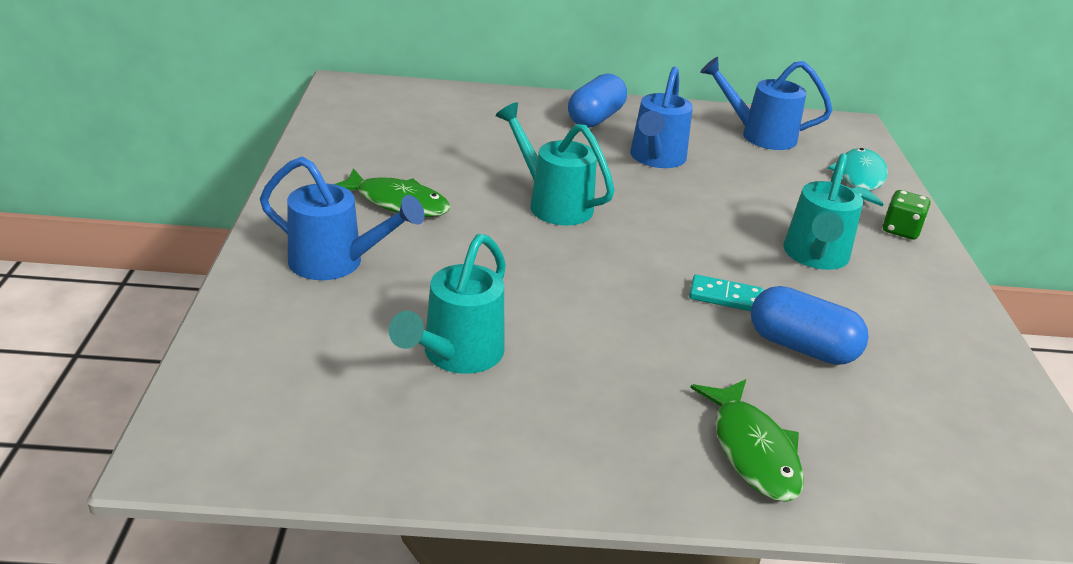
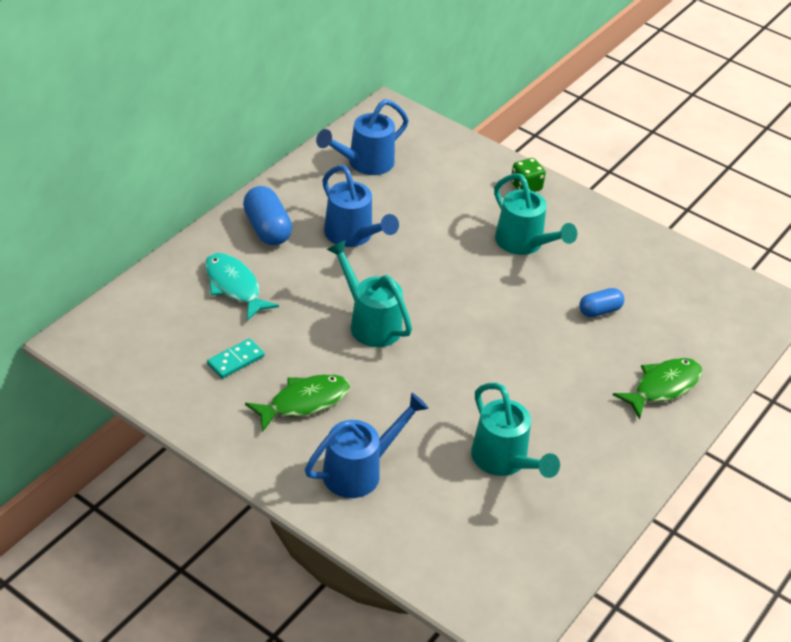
camera: 55 degrees left, 10 degrees up
turquoise watering can [495,102,615,226] -> turquoise watering can turned 60 degrees clockwise [327,240,412,347]
turquoise domino [689,274,764,311] -> turquoise domino moved to [207,338,264,379]
green fish [690,379,804,502] -> green fish turned 60 degrees counterclockwise [613,358,702,419]
blue capsule [751,286,869,365] -> blue capsule [579,288,624,317], size x0.63
turquoise fish [828,148,888,207] -> turquoise fish moved to [205,253,279,321]

